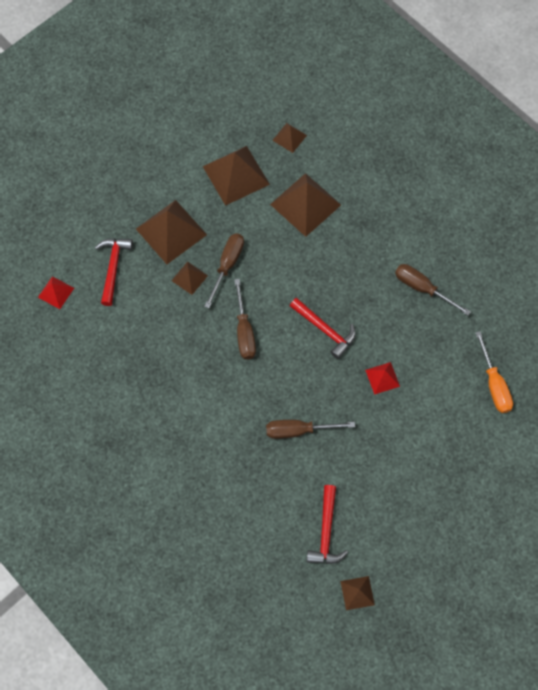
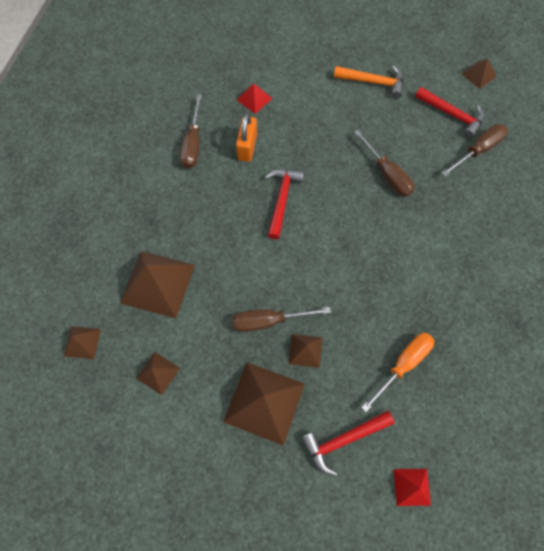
camera: 120 degrees left, 0 degrees up
brown pyramid [203,146,270,206] -> brown pyramid [136,352,180,395], size x0.51
brown screwdriver [234,279,256,359] -> brown screwdriver moved to [441,124,508,177]
red hammer [307,485,348,564] -> red hammer turned 60 degrees clockwise [415,87,485,138]
red pyramid [365,362,400,395] -> red pyramid moved to [237,83,272,114]
orange screwdriver [475,331,513,413] -> orange screwdriver moved to [361,333,434,412]
none -> orange padlock [236,113,257,162]
none -> orange hammer [334,65,404,99]

